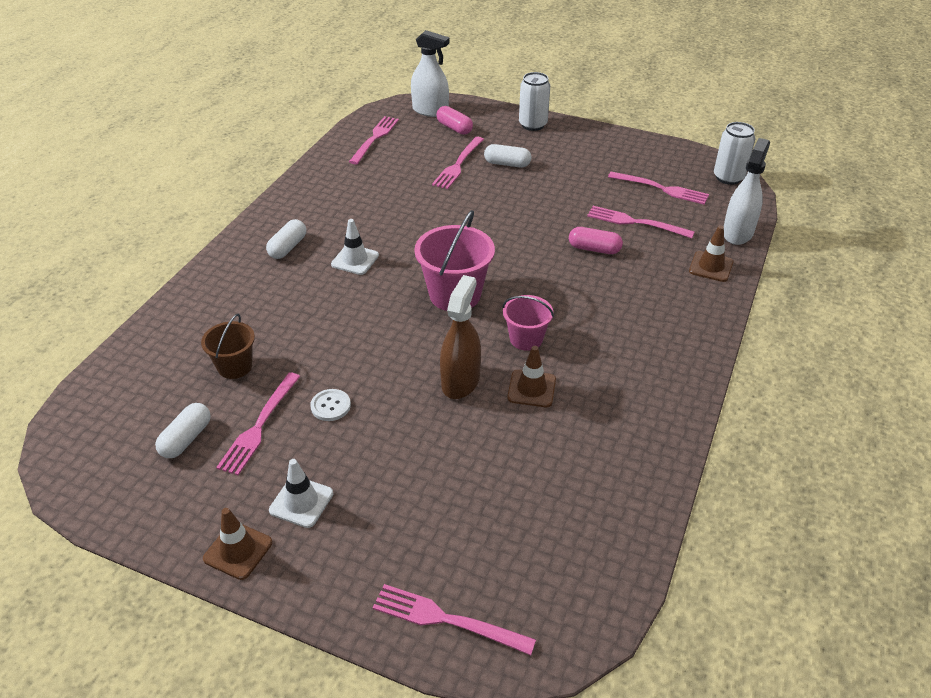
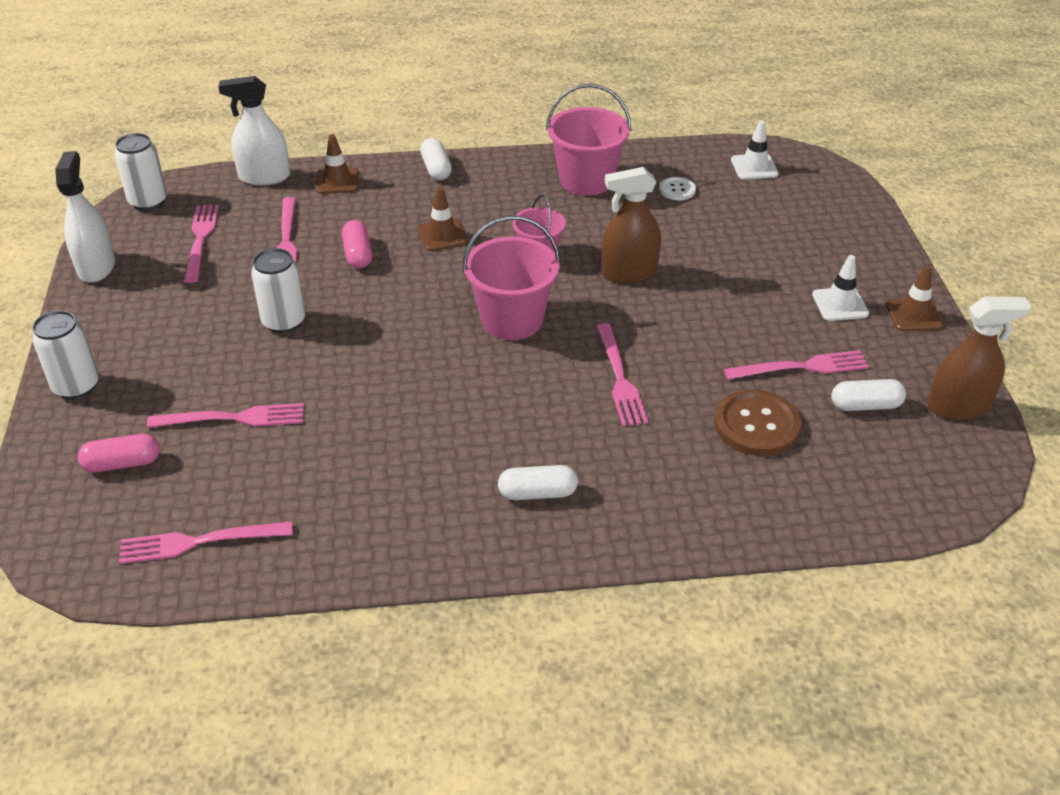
camera: 120 degrees left, 0 degrees up
brown bucket [201,314,255,379] -> brown button [714,389,802,456]
white button [310,389,351,421] -> white button moved to [659,177,696,200]
white traffic cone [331,219,379,275] -> white traffic cone moved to [731,120,779,180]
pink fork [373,584,536,655] -> pink fork moved to [596,323,649,426]
white spray bottle [411,30,449,117] -> white spray bottle moved to [55,151,115,283]
pink capsule [436,106,473,135] -> pink capsule turned 60 degrees clockwise [78,434,160,472]
white capsule [484,144,531,168] -> white capsule moved to [420,138,452,180]
brown traffic cone [507,346,556,407] -> brown traffic cone moved to [417,187,468,251]
none -> white can [251,248,305,333]
none -> pink bucket [546,84,631,196]
none -> brown spray bottle [927,297,1032,420]

